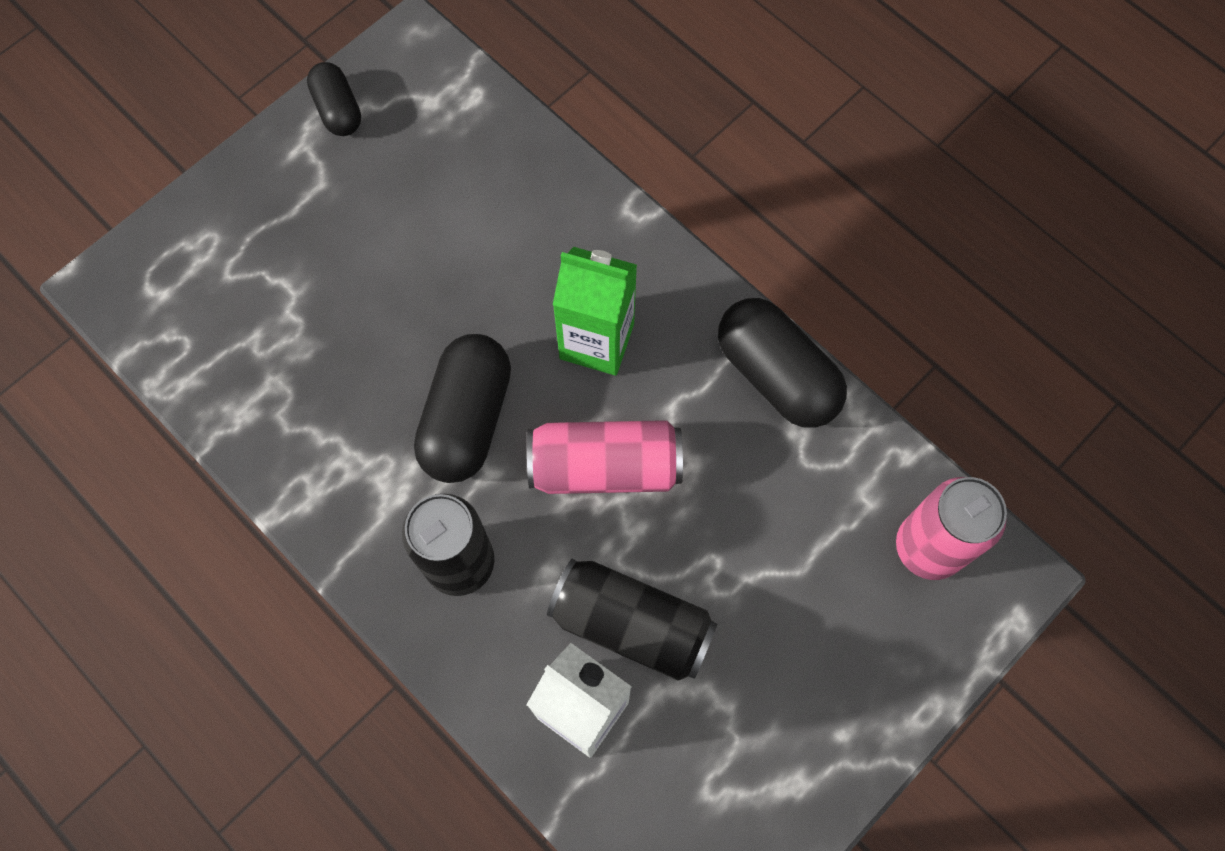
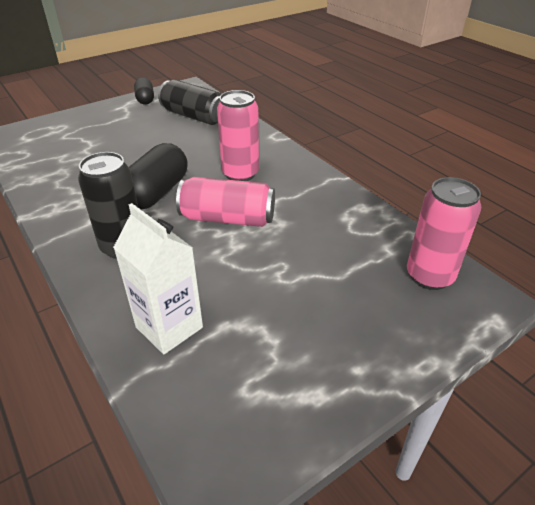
camera: 10 degrees right, 30 degrees down
black can [547,559,717,681] -> black can moved to [158,80,222,125]
green carton [553,247,637,376] -> pink can [217,90,259,181]
black capsule [718,298,847,428] -> none

